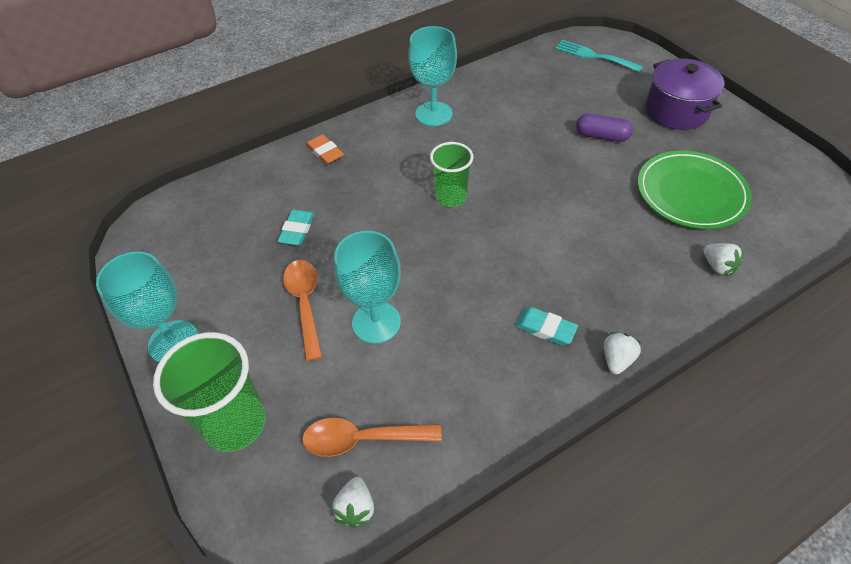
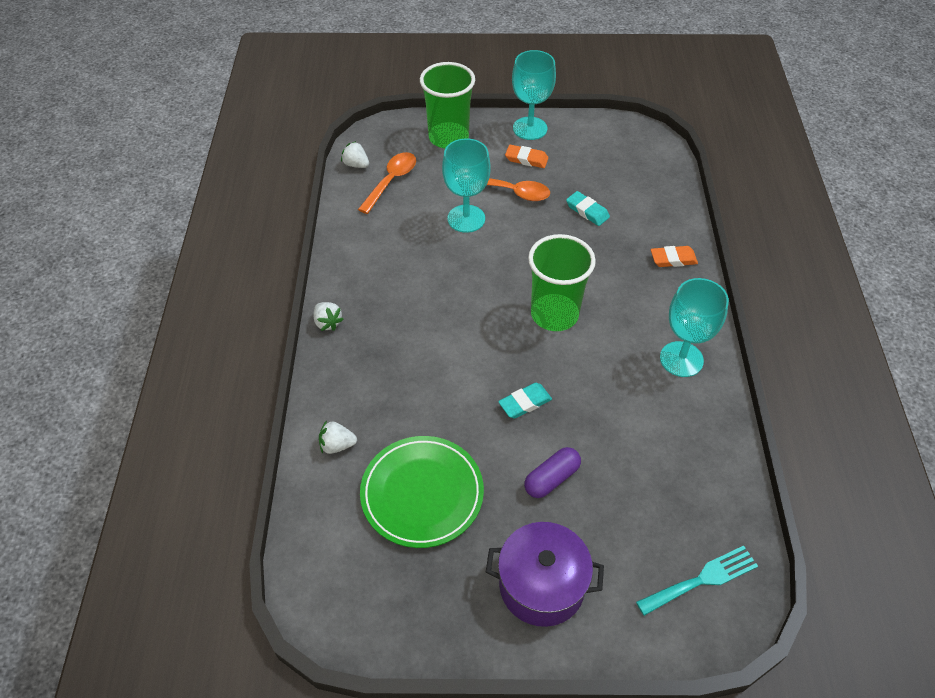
camera: 120 degrees right, 0 degrees up
green cup [430,142,473,207] -> green cup [528,234,596,331], size x1.54
turquoise eraser [515,307,578,345] -> turquoise eraser moved to [498,383,552,419]
none -> orange eraser [505,145,549,168]

